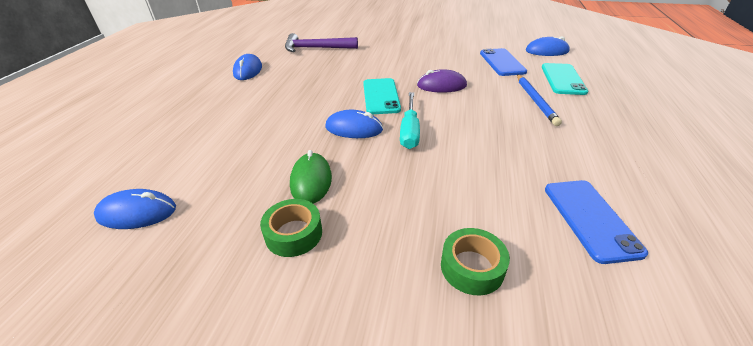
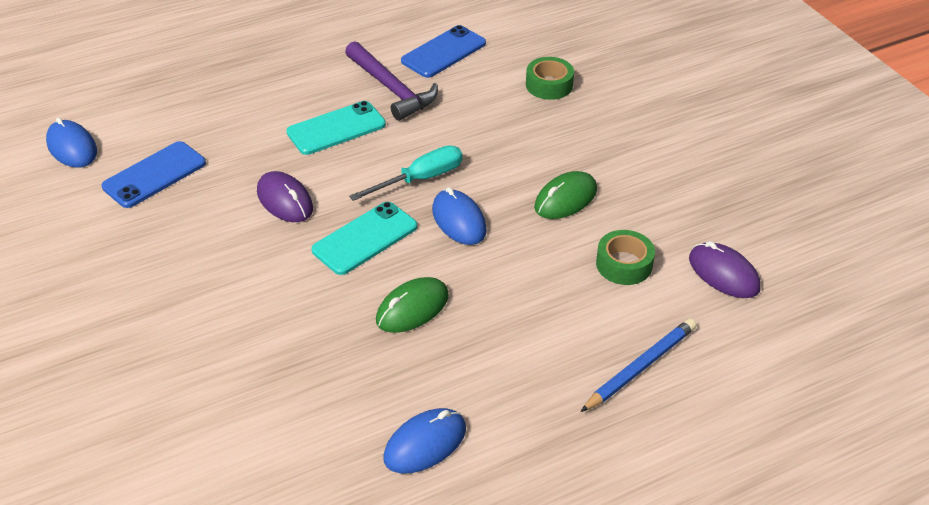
camera: 130 degrees left, 5 degrees up
blue mouse [94,189,176,229] -> purple mouse [689,241,761,298]
green tape [260,199,322,257] -> green tape moved to [596,230,655,285]
purple hammer [285,33,358,52] -> purple hammer moved to [345,41,438,121]
blue pencil [517,74,562,126] -> blue pencil moved to [580,318,696,412]
turquoise phone [542,63,588,95] -> turquoise phone moved to [286,101,386,155]
none -> green mouse [376,277,449,333]

